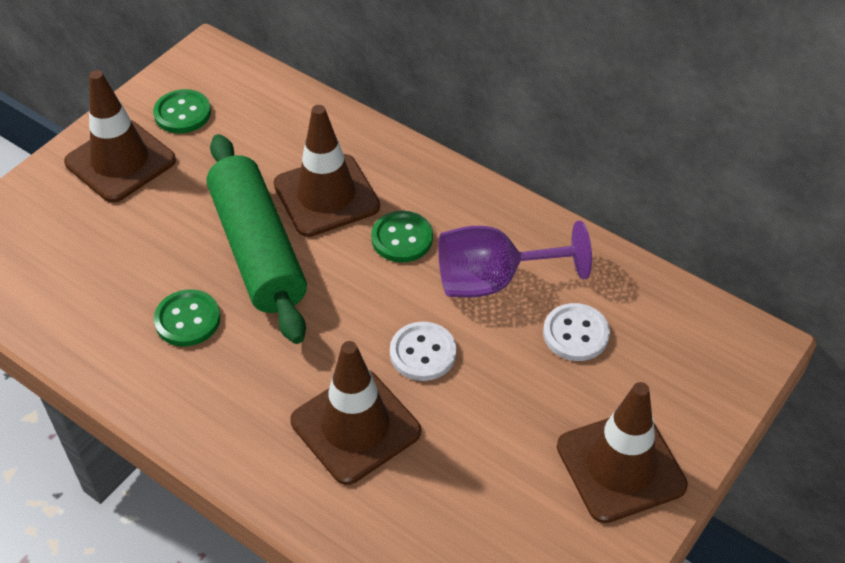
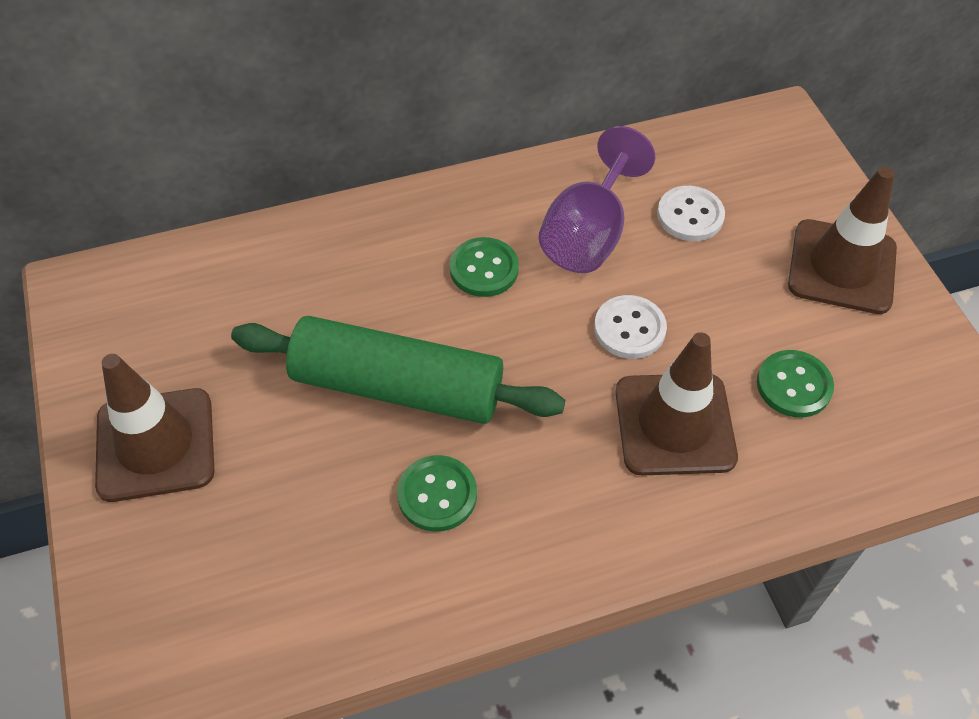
camera: 55 degrees left, 5 degrees up
green button [153,89,211,133] -> green button moved to [757,350,834,418]
brown traffic cone [274,105,380,237] -> none

